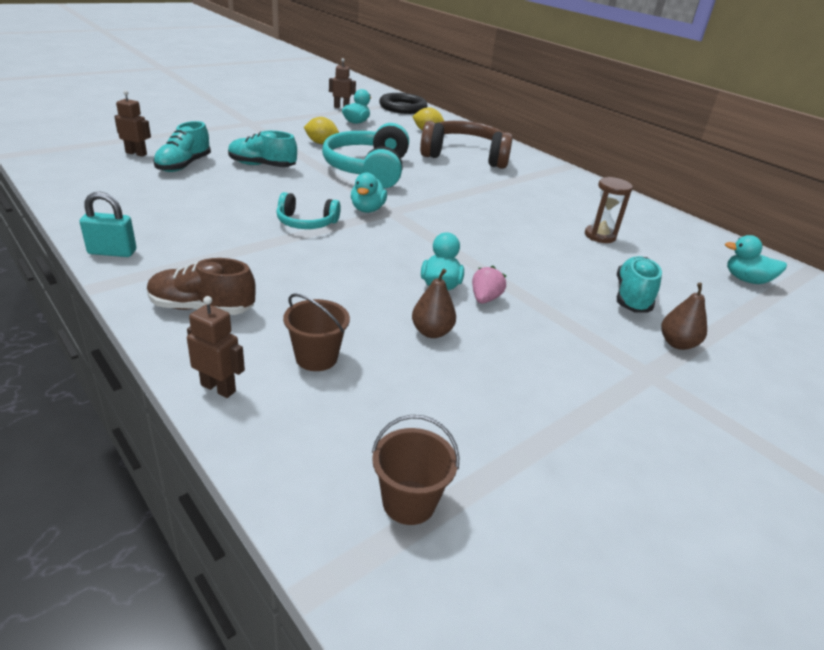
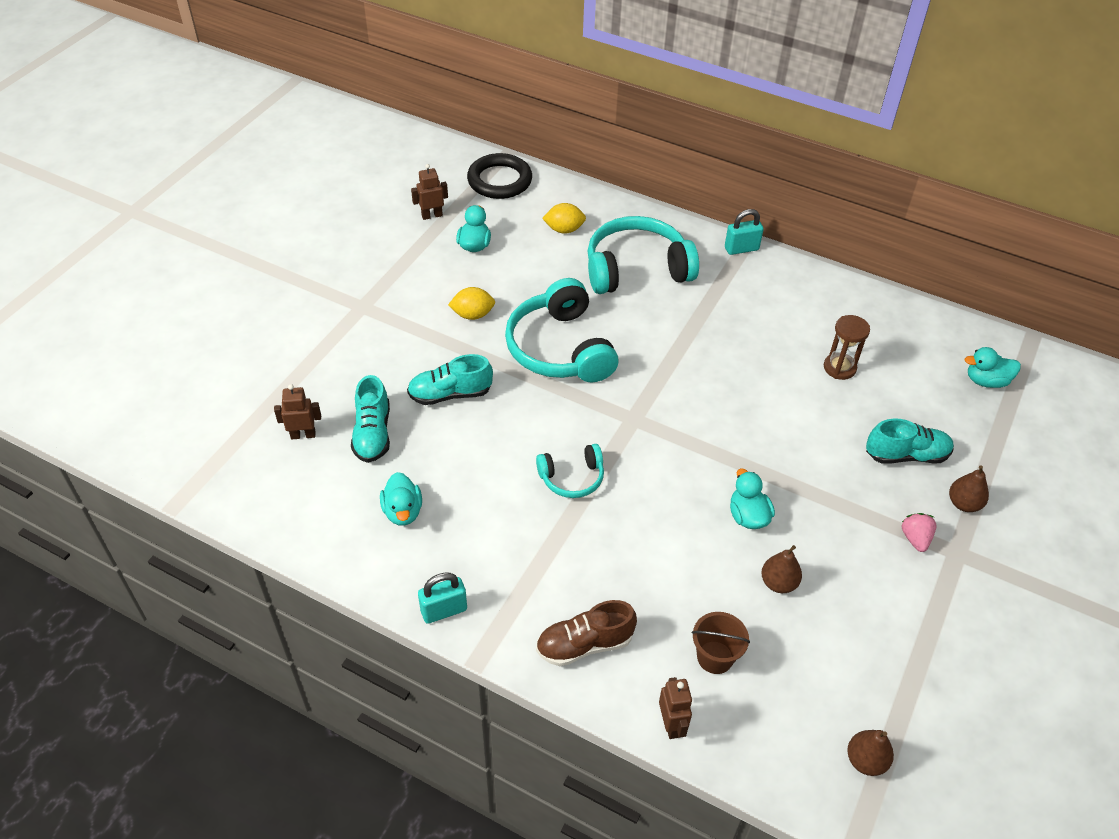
camera: 20 degrees left, 15 degrees up
brown robot [187,296,245,398] -> brown robot turned 75 degrees clockwise [659,677,692,739]
turquoise duck [351,172,387,213] -> turquoise duck moved to [380,472,422,526]
brown bucket [372,415,459,525] -> brown pear [847,730,894,776]
brown headphones [420,121,513,169] -> turquoise headphones [587,216,699,294]
pink strawberry [472,266,506,304] -> pink strawberry moved to [901,513,937,552]
turquoise shoe [617,256,662,312] -> turquoise shoe turned 90 degrees clockwise [866,419,954,464]
none -> turquoise padlock [725,209,764,255]

